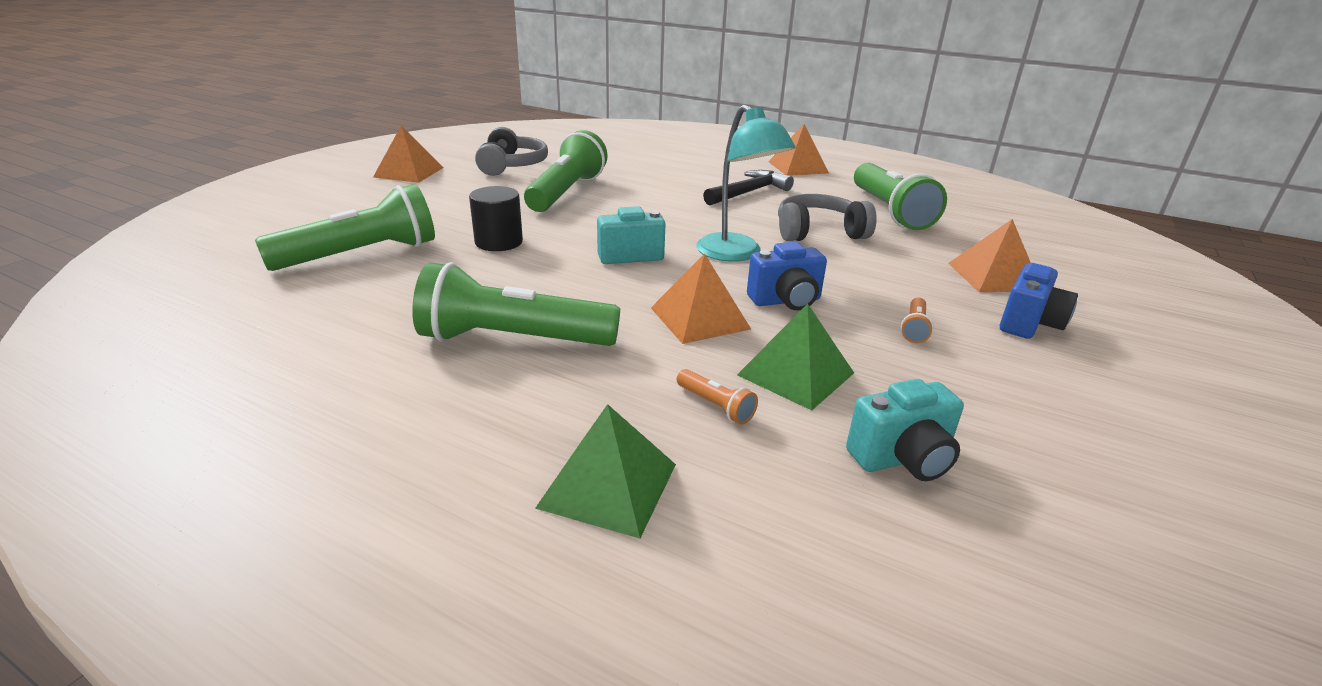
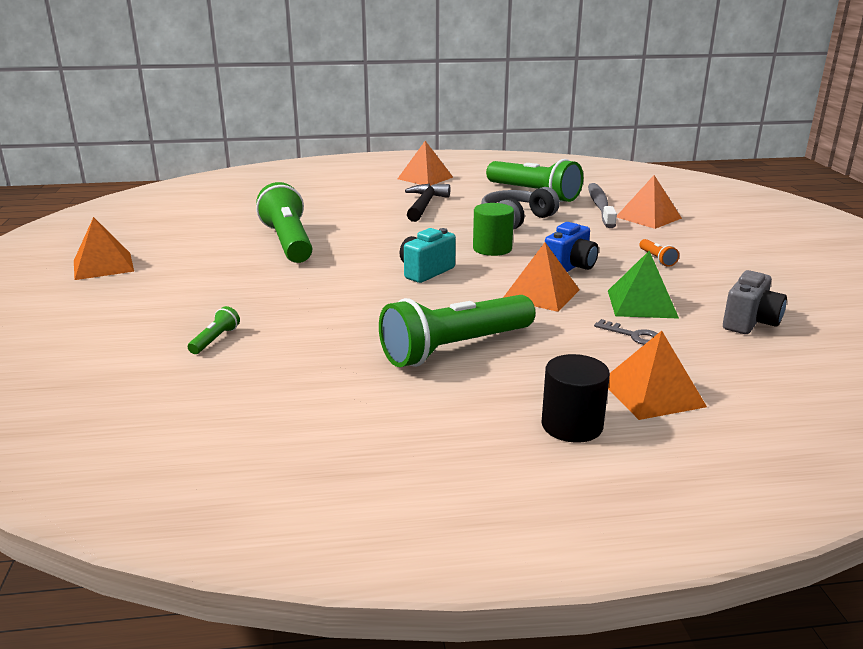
camera: 35 degrees left, 5 degrees down
green flashlight [255,184,435,271] -> green flashlight [188,306,240,354], size x0.40
black cylinder [469,186,523,251] -> black cylinder moved to [541,354,610,443]
grey headphones [475,127,548,176] -> none
green pyramid [535,404,676,539] -> orange pyramid [608,331,707,420]
orange flashlight [677,369,758,425] -> grey key [594,319,658,345]
turquoise lamp [696,104,796,262] -> green cylinder [473,203,514,256]
turquoise camera [846,379,964,481] -> grey camera [723,270,787,334]
blue camera [1000,263,1078,339] -> none
none -> grey toothbrush [588,183,617,228]

